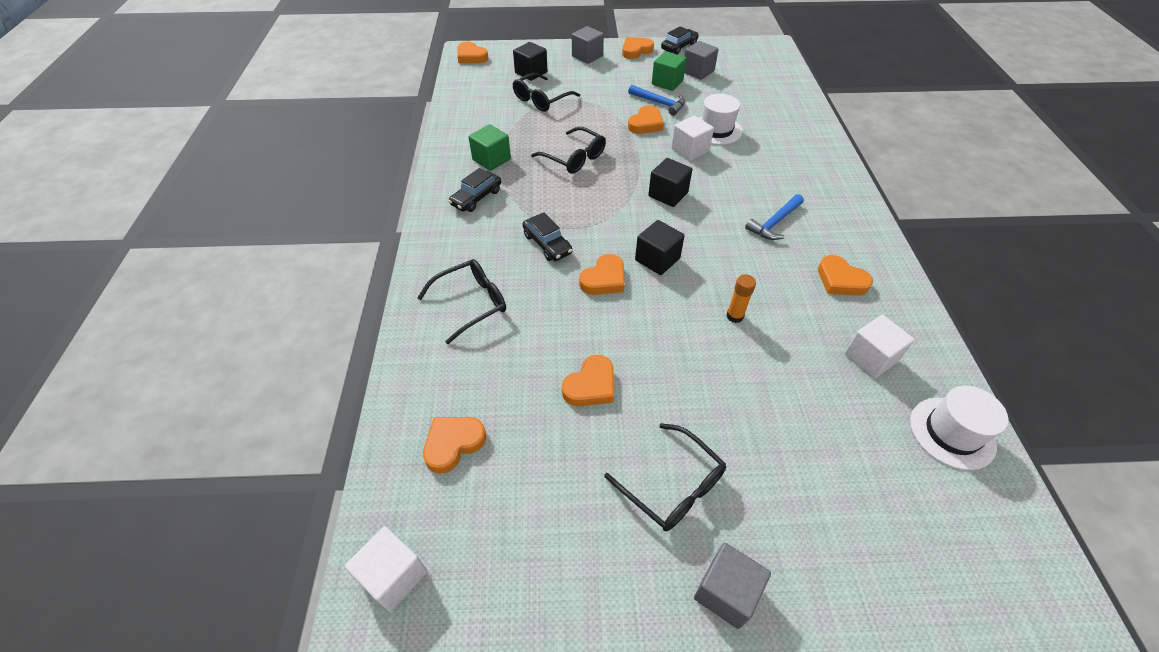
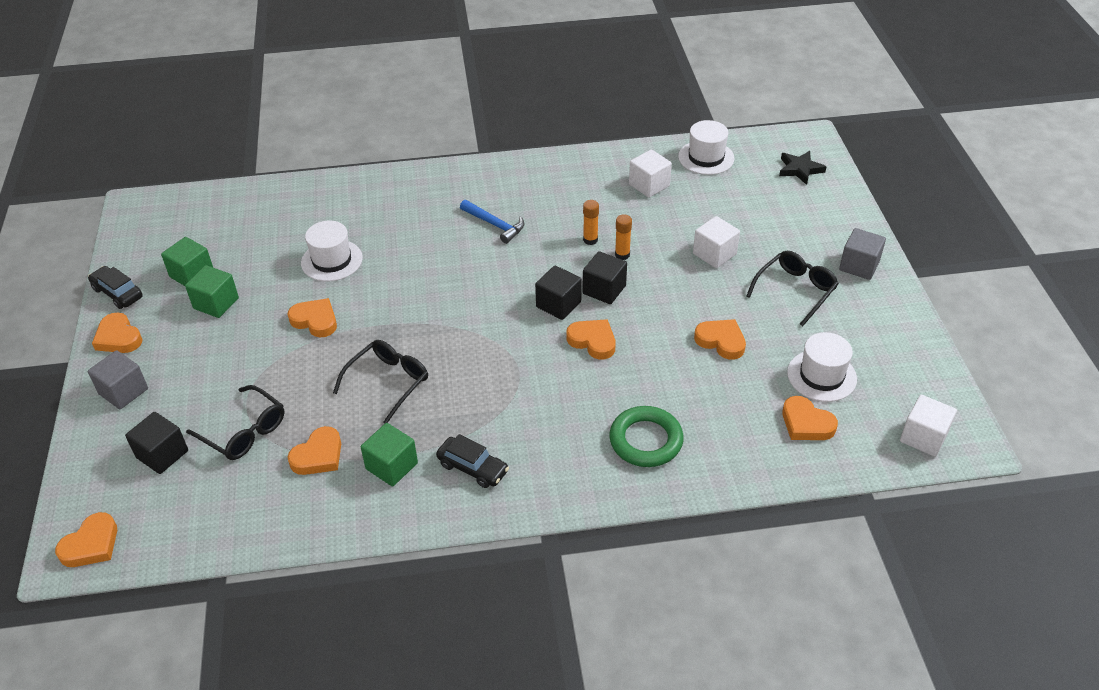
camera: 95 degrees left, 5 degrees down
black glasses [417,259,506,344] -> green ring [609,406,684,467]
black car [522,212,572,261] -> none
blue hammer [628,85,685,116] -> none
black cube [648,158,692,207] -> black cube moved to [583,251,627,304]
white cube [671,115,714,161] -> white cube moved to [693,216,740,268]
grey cube [684,41,719,80] -> green cube [161,237,213,286]
orange heart [818,255,873,296] -> orange heart moved to [288,426,341,475]
none -> orange glue stick [583,200,599,245]
none -> black star [779,151,826,185]
none -> white hat [787,332,857,402]

